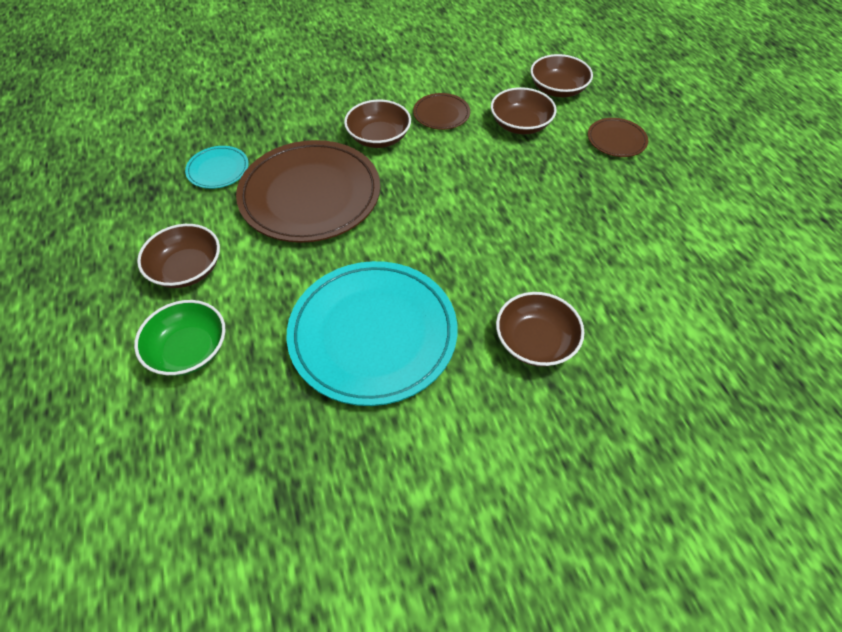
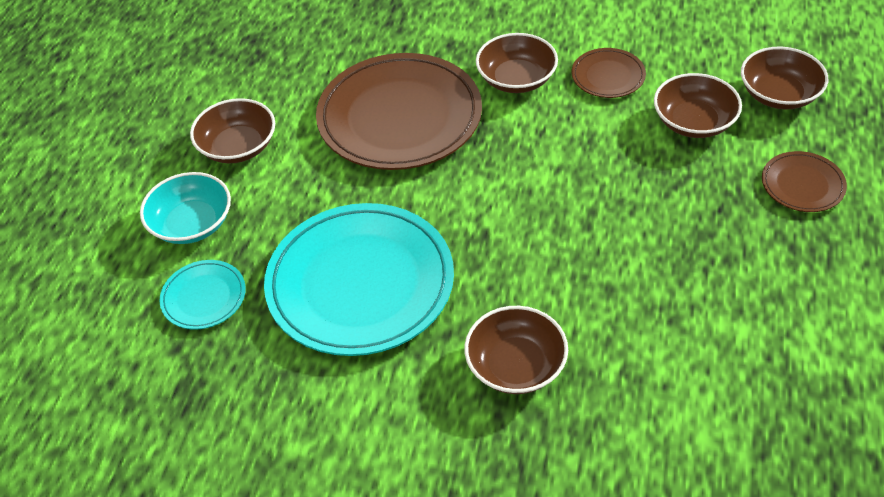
camera: 35 degrees right, 5 degrees down
green bowl [134,300,226,376] -> turquoise bowl [140,172,231,244]
turquoise plate [185,146,249,189] -> turquoise plate moved to [159,260,246,329]

